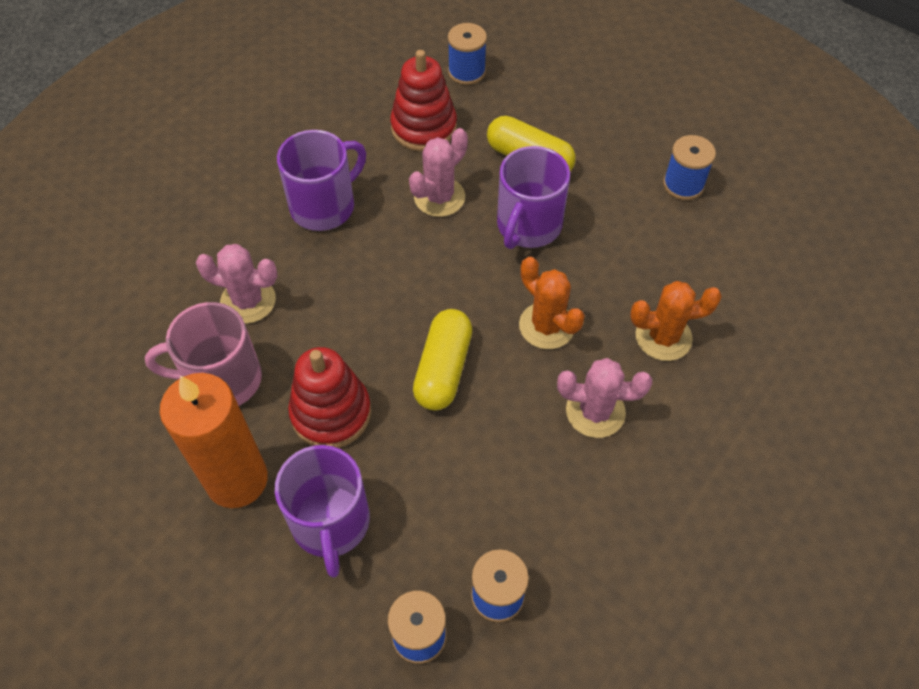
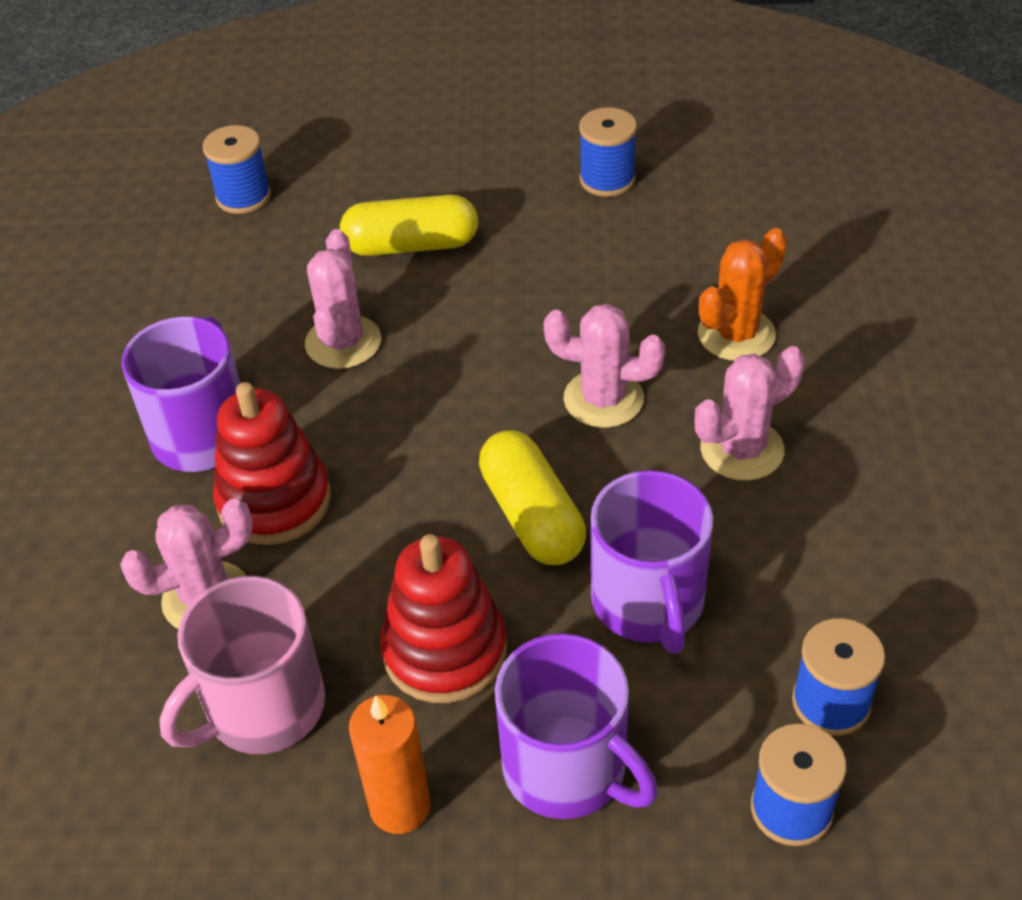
camera: 35 degrees left, 10 degrees down
orange candle [160,373,268,508] -> orange candle [349,695,431,834], size x0.61
red stacking toy [390,50,457,152] -> red stacking toy moved to [213,382,331,545]
purple mug [497,146,570,249] -> purple mug moved to [591,470,713,654]
orange cactus [519,257,585,349] -> pink cactus [544,304,665,428]

